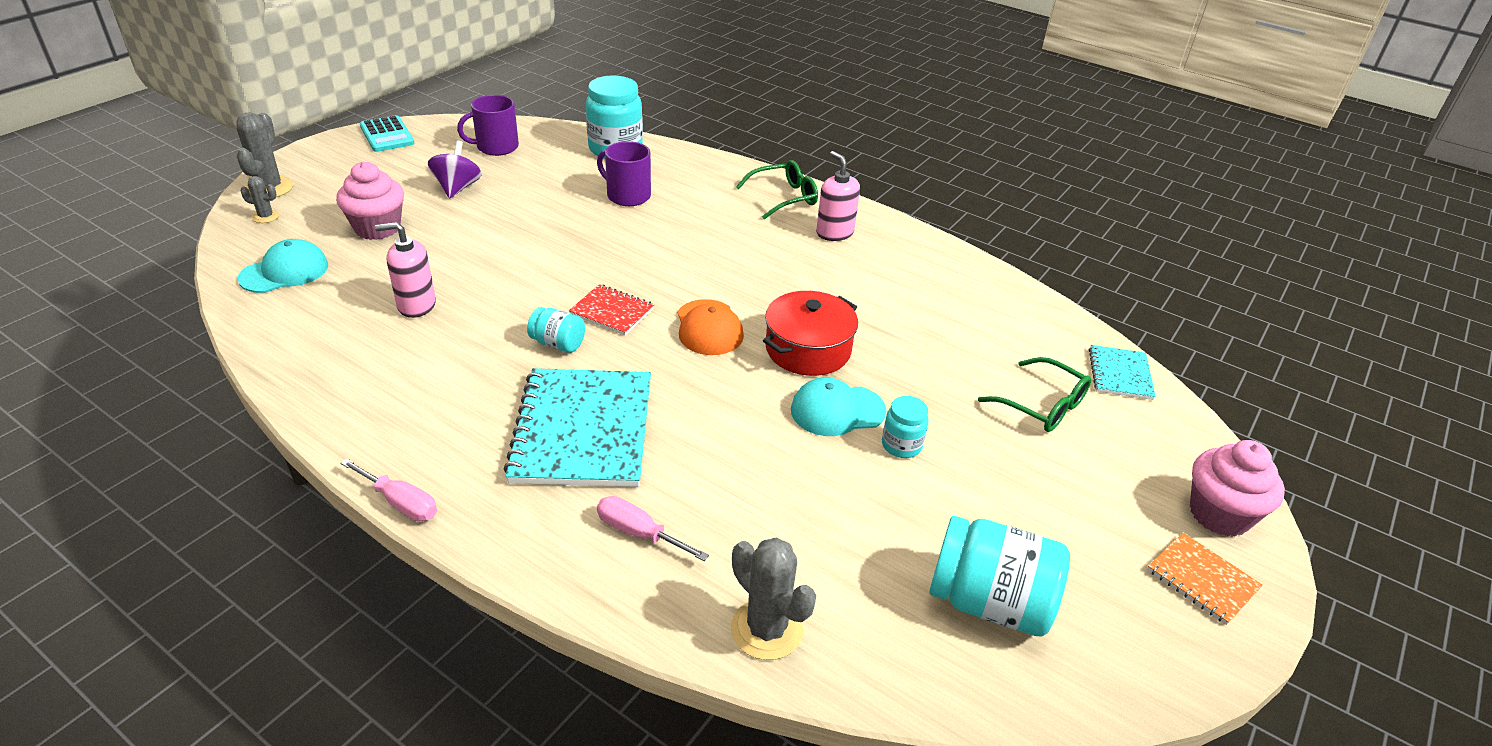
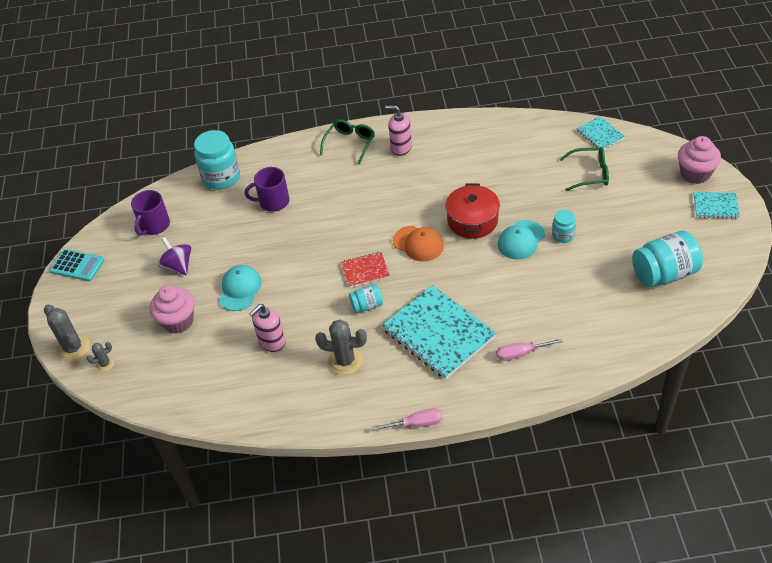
camera: 35 degrees left, 10 degrees up
turquoise cap [238,239,328,293] -> turquoise cap moved to [219,265,262,311]
grey cactus [731,538,816,660] -> grey cactus moved to [315,319,367,375]
orange notebook [1147,532,1263,625] -> turquoise notebook [693,192,740,219]

